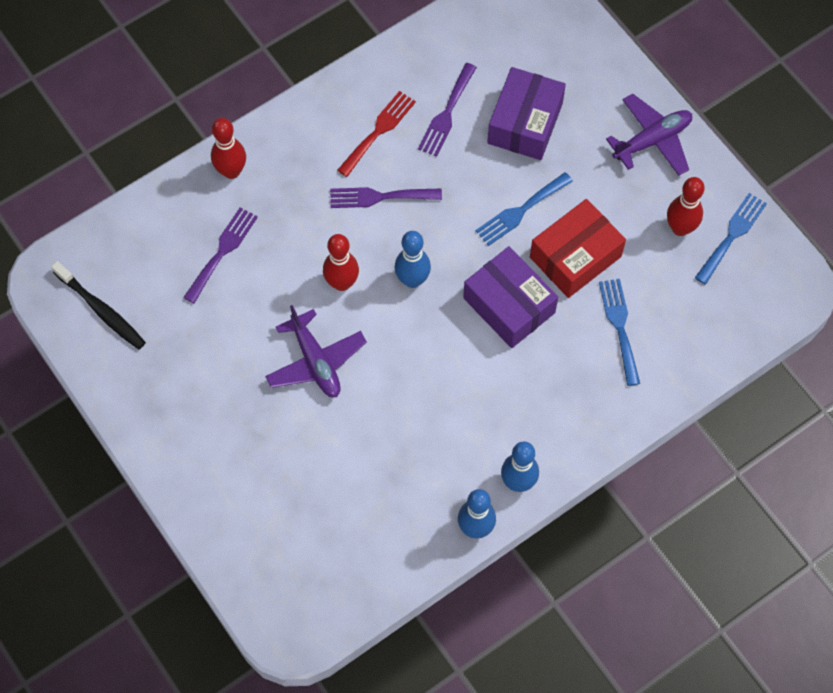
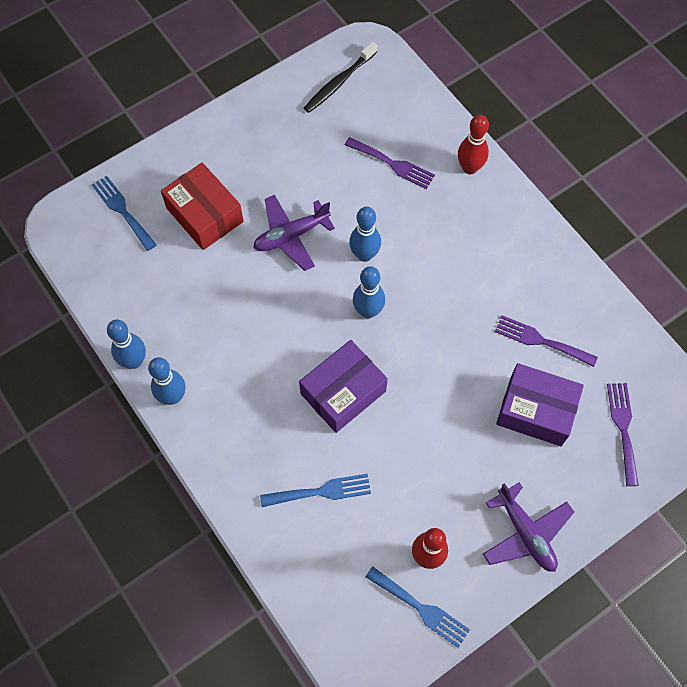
camera: 90 degrees right, 0 degrees up
red bowling pin [323,234,359,291] -> blue bowling pin [349,207,381,262]
purple fork [330,187,442,208] -> purple fork moved to [607,383,639,486]
red fork [337,91,416,177] -> none
blue fork [476,172,573,246] -> blue fork moved to [92,176,157,251]
red box [530,199,626,298] -> red box moved to [161,162,244,250]

